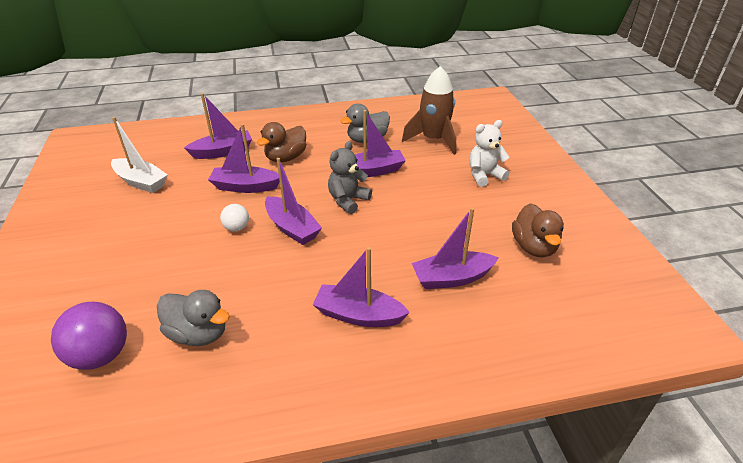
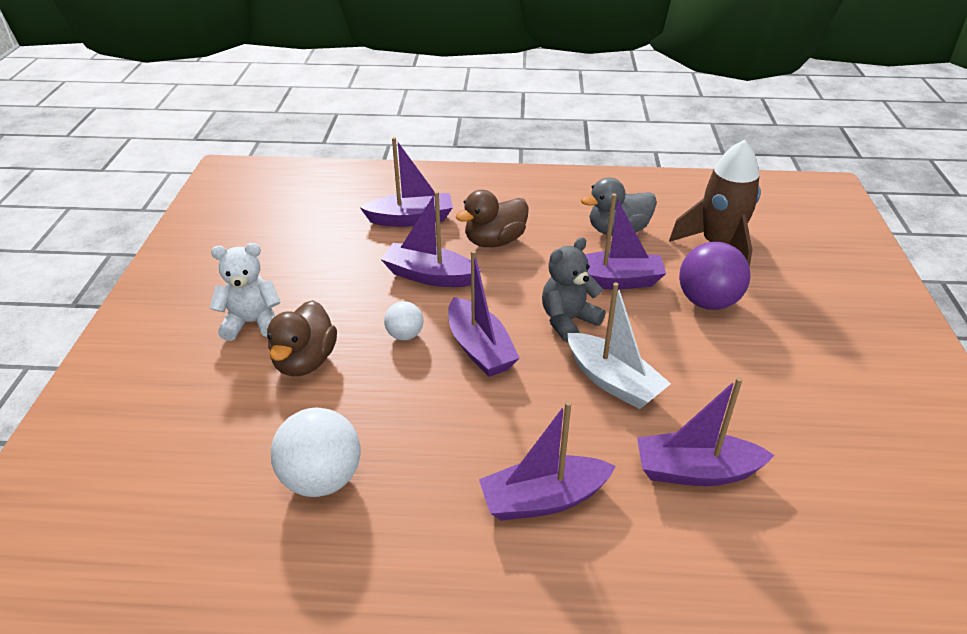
camera: 15 degrees right, 0 degrees up
purple ball [51,302,127,370] -> purple ball moved to [679,242,750,310]
white boat [111,117,168,193] -> white boat moved to [568,282,671,409]
grey duck [157,290,230,346] -> white ball [271,408,360,497]
purple boat [313,247,410,327] -> purple boat turned 45 degrees counterclockwise [479,401,616,521]
white teddy bear [469,120,510,187] -> white teddy bear moved to [210,243,281,341]
brown duck [512,203,564,257] -> brown duck moved to [267,300,337,376]

